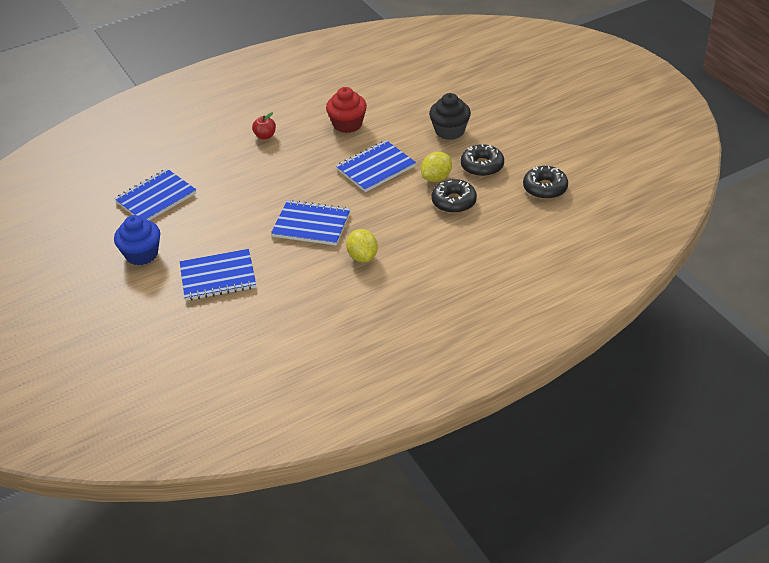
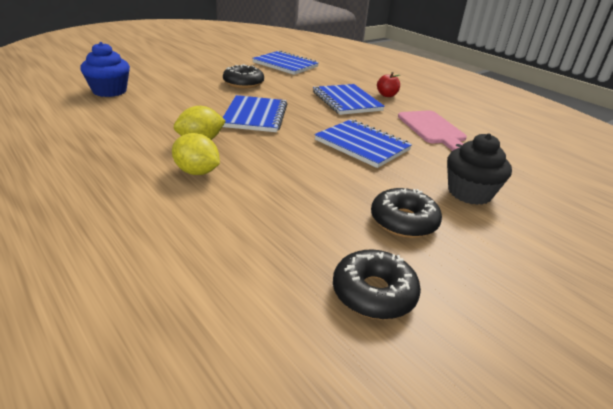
camera: 75 degrees right, 10 degrees down
blue cupcake [114,215,160,265] -> blue cupcake moved to [80,42,130,97]
blue notebook [180,249,256,301] -> blue notebook moved to [313,84,385,115]
red cupcake [326,87,367,133] -> pink cutting board [398,110,467,151]
yellow lemon [421,152,452,182] -> yellow lemon moved to [172,133,220,175]
black donut [432,179,477,213] -> black donut moved to [223,64,264,88]

